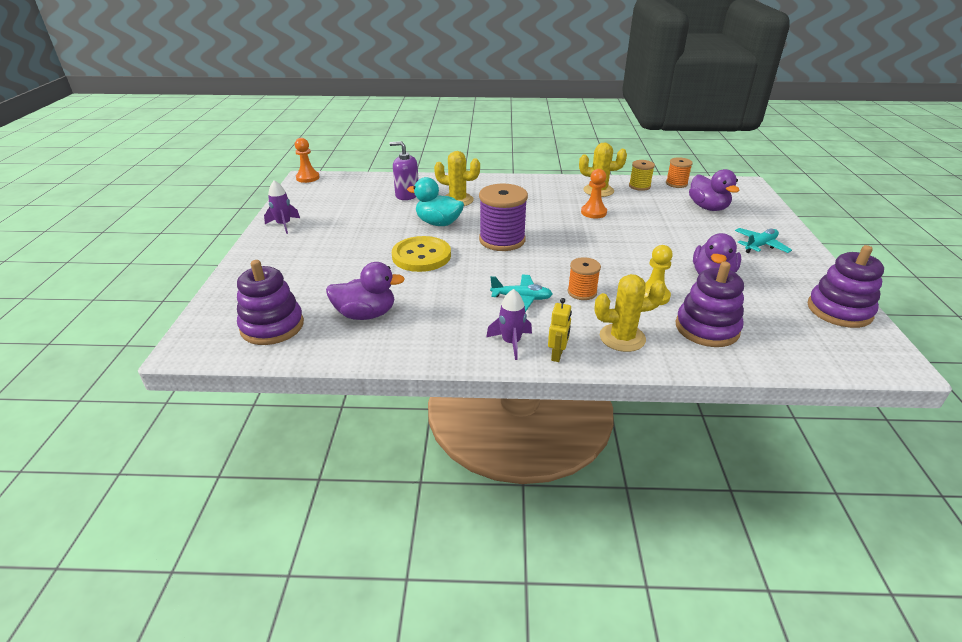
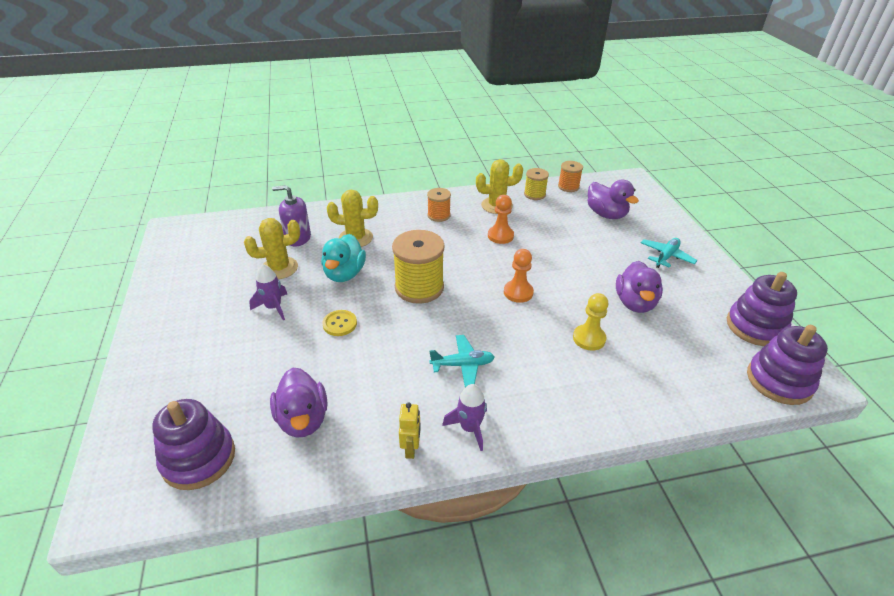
camera: 15 degrees left, 5 degrees up
purple rocket [264,180,300,234] -> purple rocket moved to [249,264,287,320]
orange pawn [295,138,320,183] -> orange pawn moved to [504,249,534,303]
purple duck [326,262,405,320] -> purple duck turned 90 degrees clockwise [270,368,327,437]
yellow button [392,236,451,272] -> yellow button [322,310,357,336], size x0.53
turquoise duck [407,177,464,226] -> turquoise duck turned 90 degrees counterclockwise [321,234,366,282]
purple spool [479,184,528,251] -> yellow spool [392,230,445,304]
yellow robot [548,298,572,362] -> yellow robot moved to [399,402,421,459]
orange spool [568,257,601,300] -> orange spool moved to [427,188,451,222]
yellow cactus [595,274,666,352] -> yellow cactus moved to [244,218,300,279]
purple stacking toy [676,261,744,347] -> purple stacking toy moved to [747,325,828,405]

